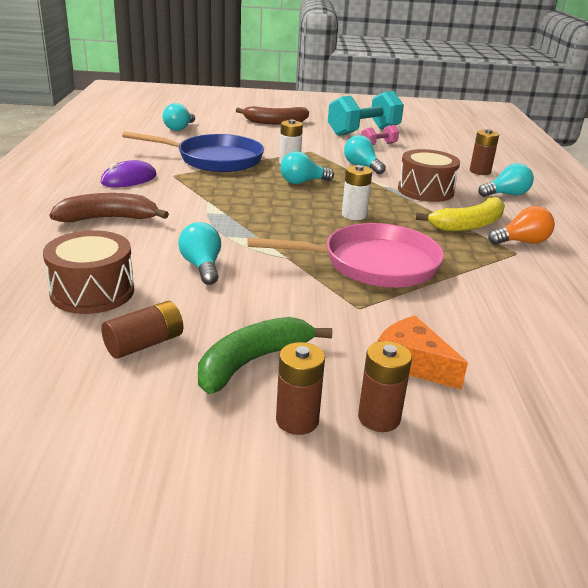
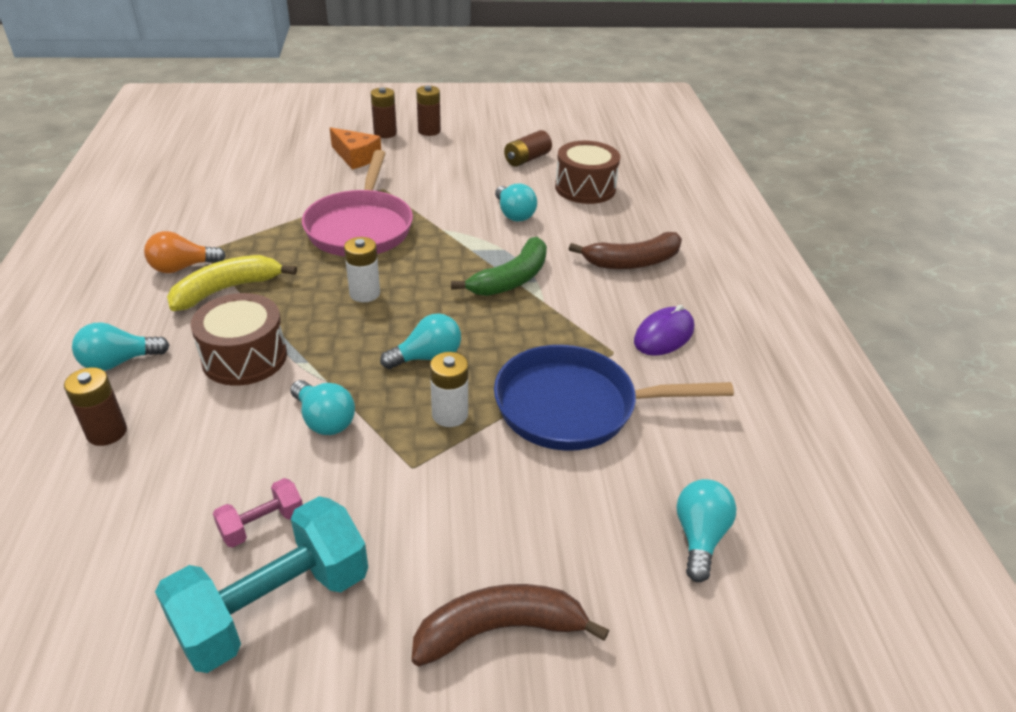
camera: 175 degrees right, 10 degrees up
green banana [198,317,332,394] -> green banana moved to [451,237,547,296]
pink pan [247,223,444,288] -> pink pan turned 75 degrees counterclockwise [302,150,413,256]

